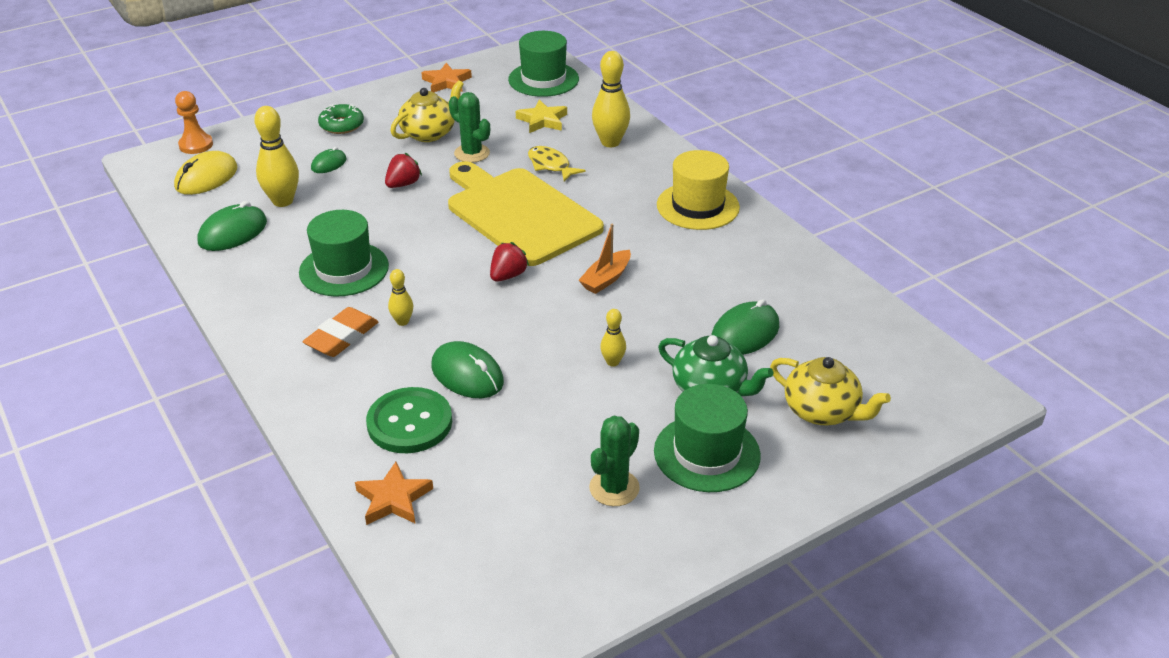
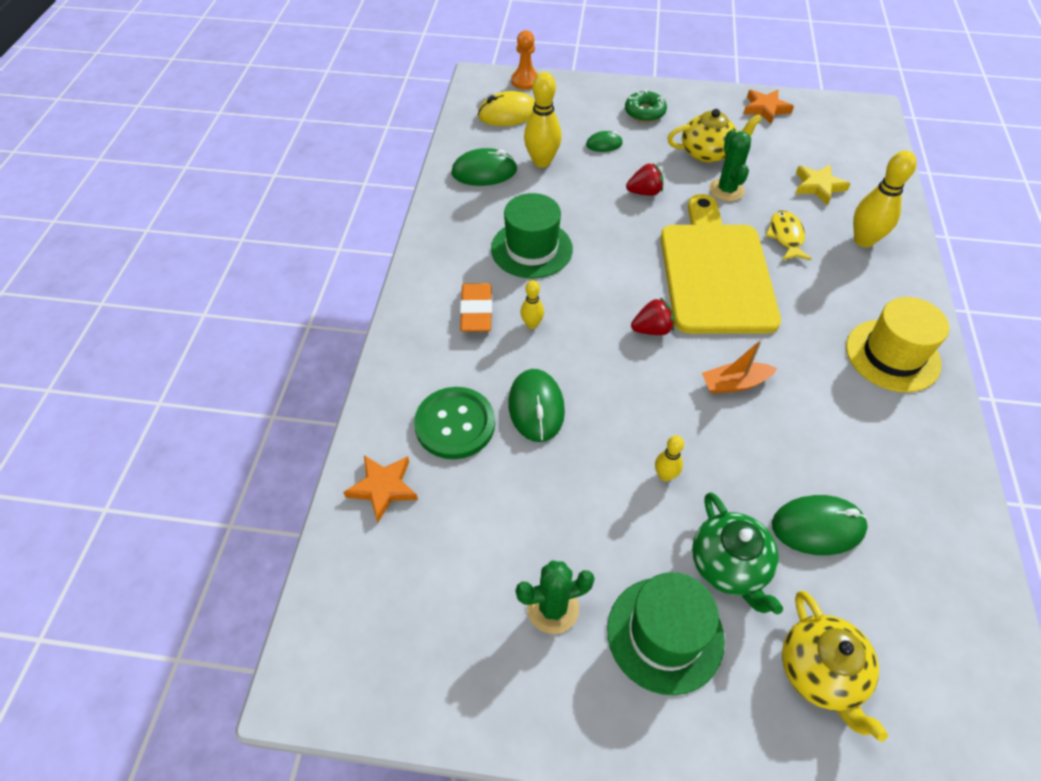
camera: 40 degrees right, 15 degrees up
orange eraser [303,307,378,357] -> orange eraser turned 75 degrees counterclockwise [460,283,492,332]
green hat [508,31,579,97] -> none

